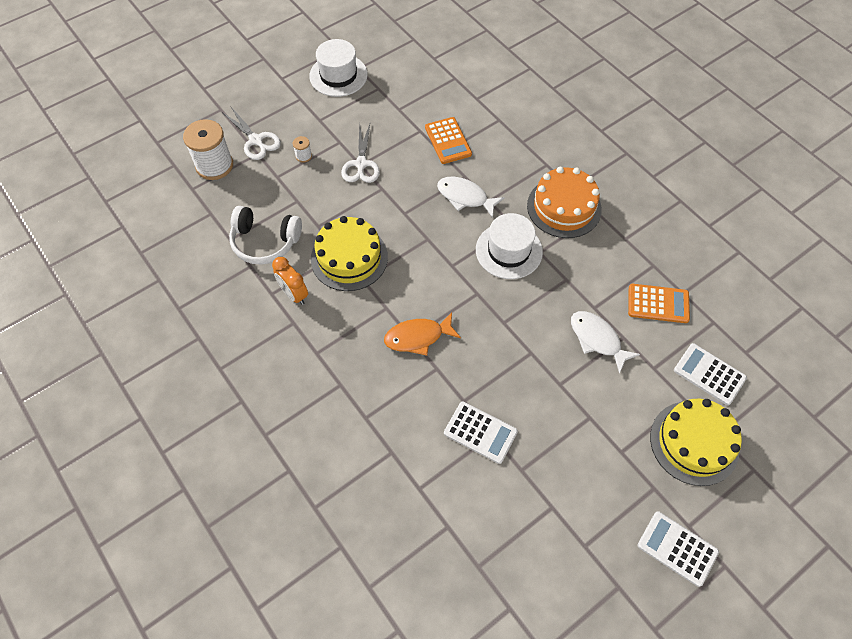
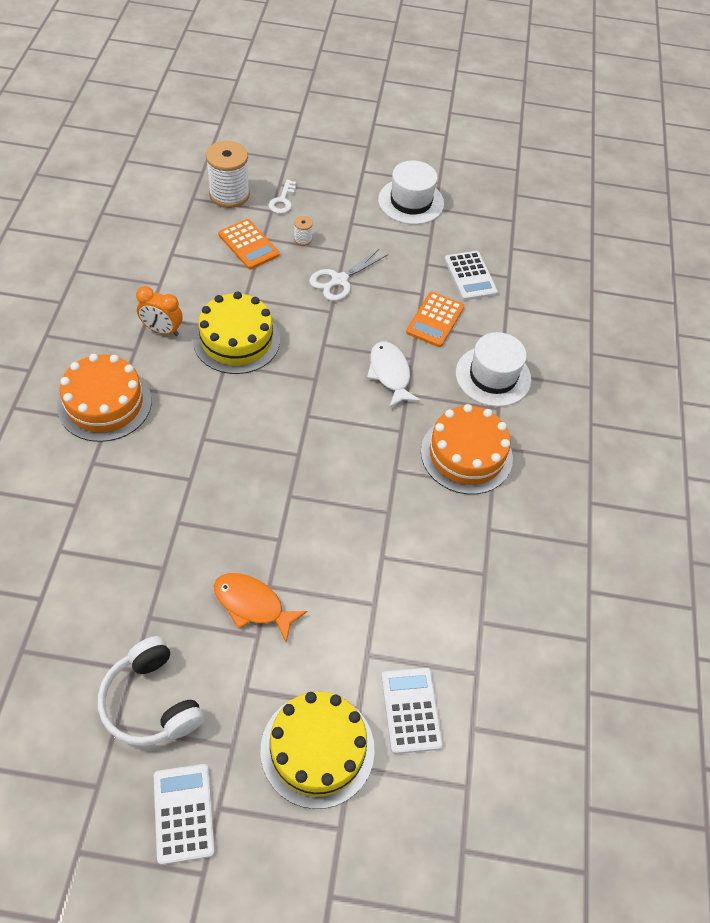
camera: 40 degrees right, 5 degrees down
white scissors [223,107,281,160] -> white key [269,180,296,214]
white headphones [229,206,302,265] -> white headphones moved to [98,636,204,746]
orange clock [272,257,308,305] -> orange clock turned 75 degrees counterclockwise [136,286,183,336]
orange fish [384,312,461,356] -> orange fish moved to [214,573,307,643]
white calculator [444,402,518,464] -> white calculator moved to [444,251,498,300]
white hat [476,213,543,279] -> white hat moved to [456,332,531,407]
white fish [571,311,640,374] -> none
orange calculator [628,284,690,323] -> orange calculator moved to [218,219,280,269]
none -> orange cake [57,354,152,442]

